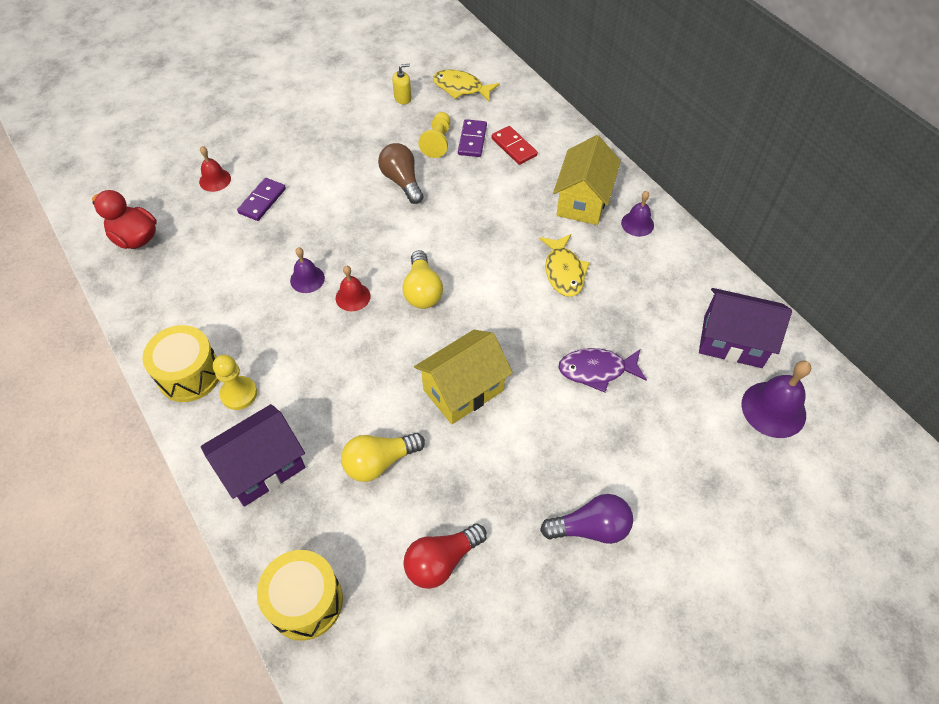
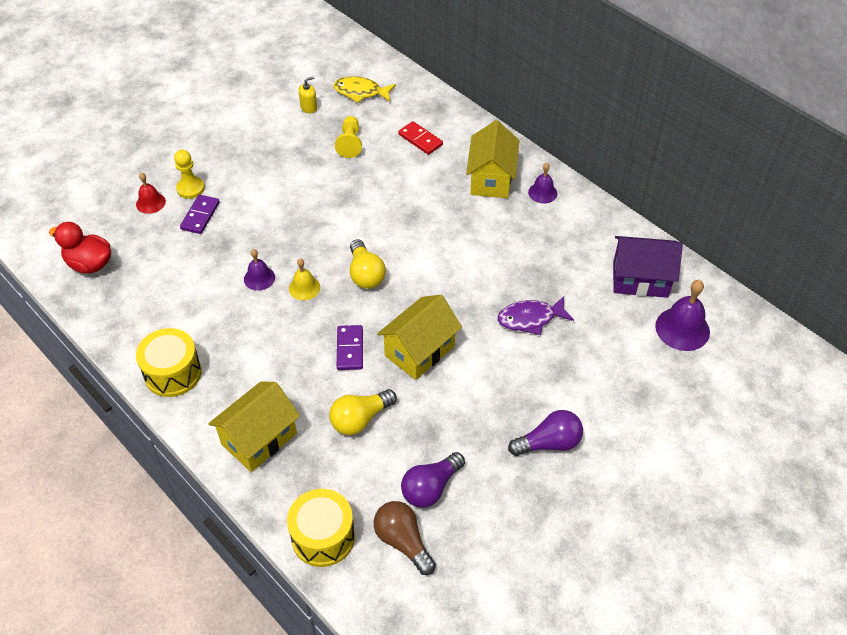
camera: 10 degrees left, 5 degrees down
purple house [201,404,305,507] -> yellow house [208,381,300,472]
yellow pawn [213,355,257,410] -> yellow pawn moved to [174,150,205,199]
red bell [336,266,370,311] -> yellow bell [289,259,320,300]
brown light bulb [378,143,423,204] -> brown light bulb moved to [374,501,436,575]
red light bulb [403,523,487,589] -> purple light bulb [401,452,465,508]
purple domino [458,119,487,157] -> purple domino moved to [337,325,363,370]
yellow fish [539,234,590,297] -> none

